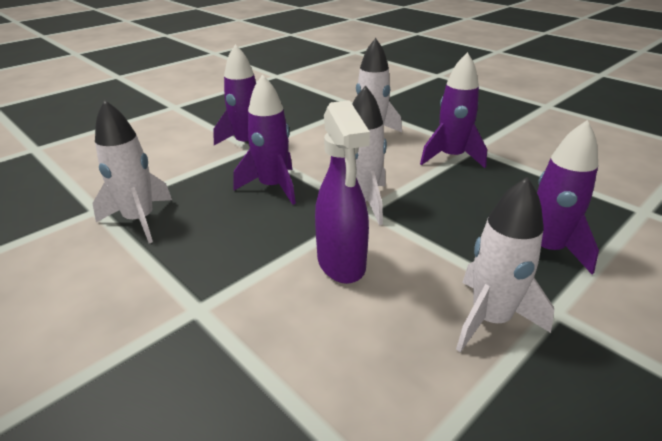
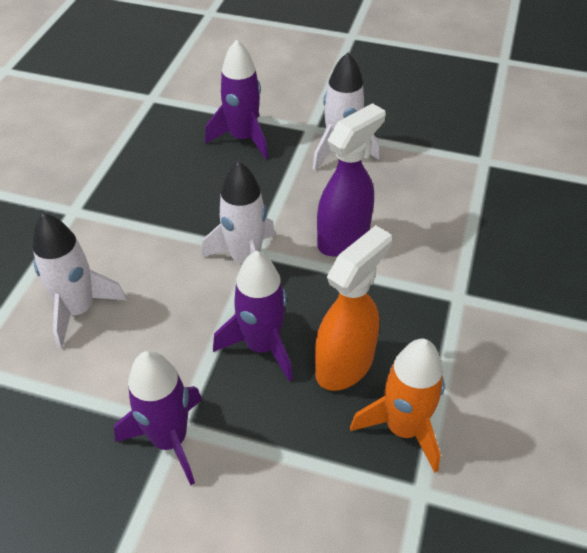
camera: 120 degrees left, 15 degrees up
white rocket [92,100,172,243] -> orange rocket [350,339,445,473]
purple rocket [420,52,487,168] -> none
none -> orange spray bottle [315,225,392,391]

